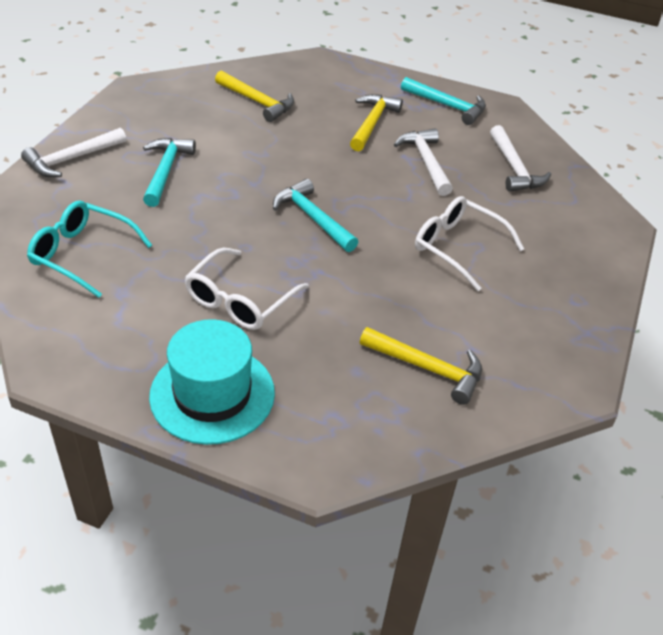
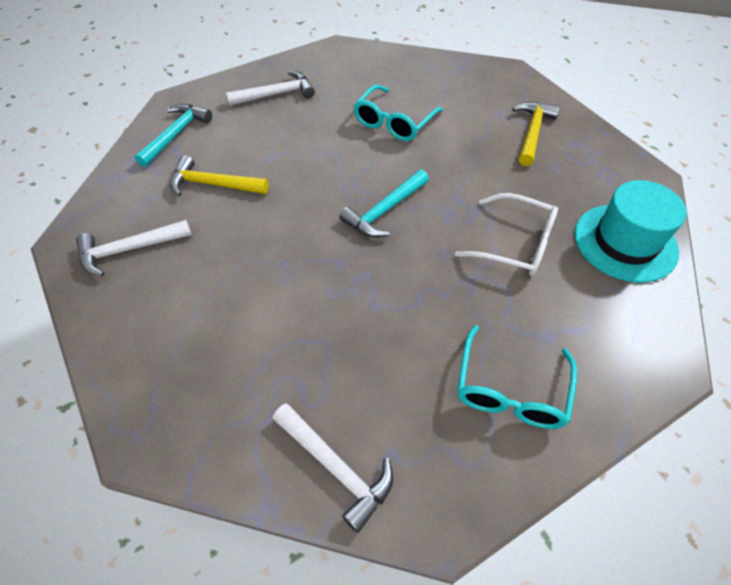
camera: 95 degrees left, 10 degrees up
turquoise hammer [143,138,196,207] -> none
yellow hammer [215,71,294,122] -> none
white hammer [394,128,453,196] -> white hammer moved to [76,220,191,276]
white glasses [415,196,524,291] -> turquoise glasses [353,85,443,141]

